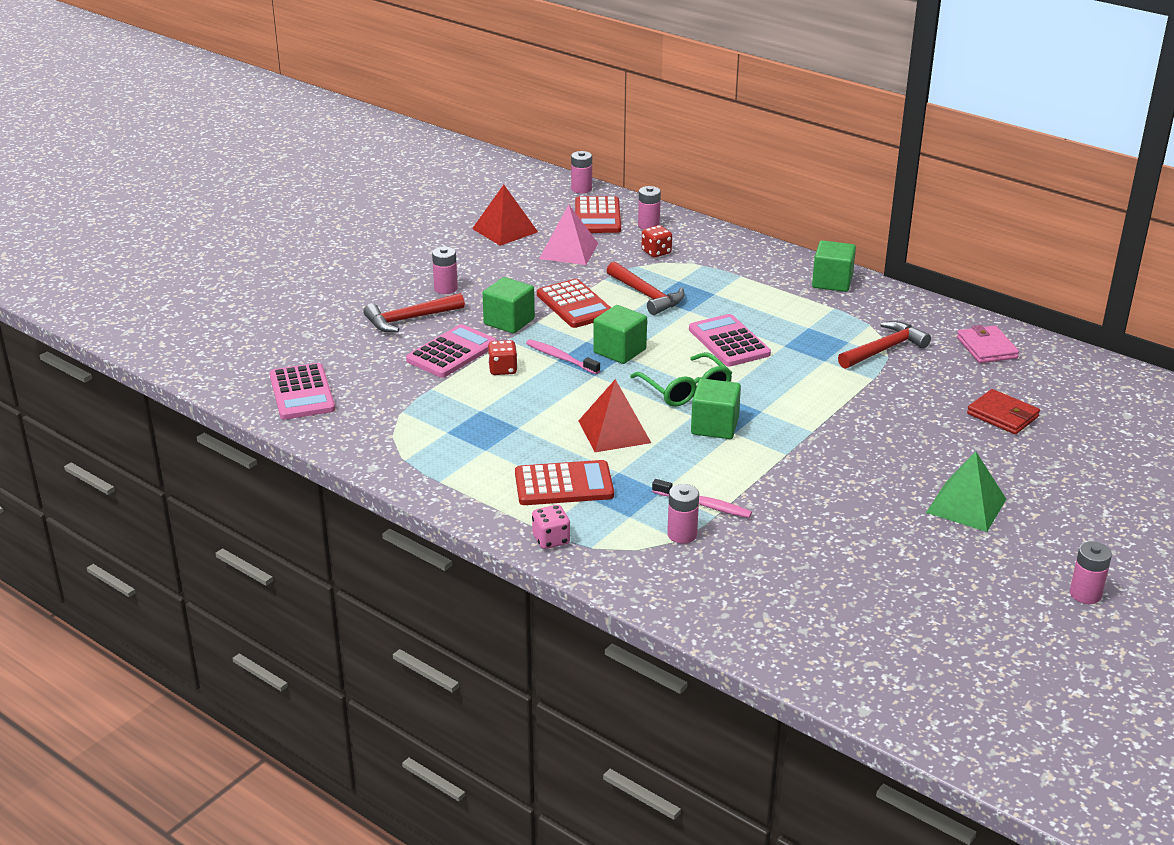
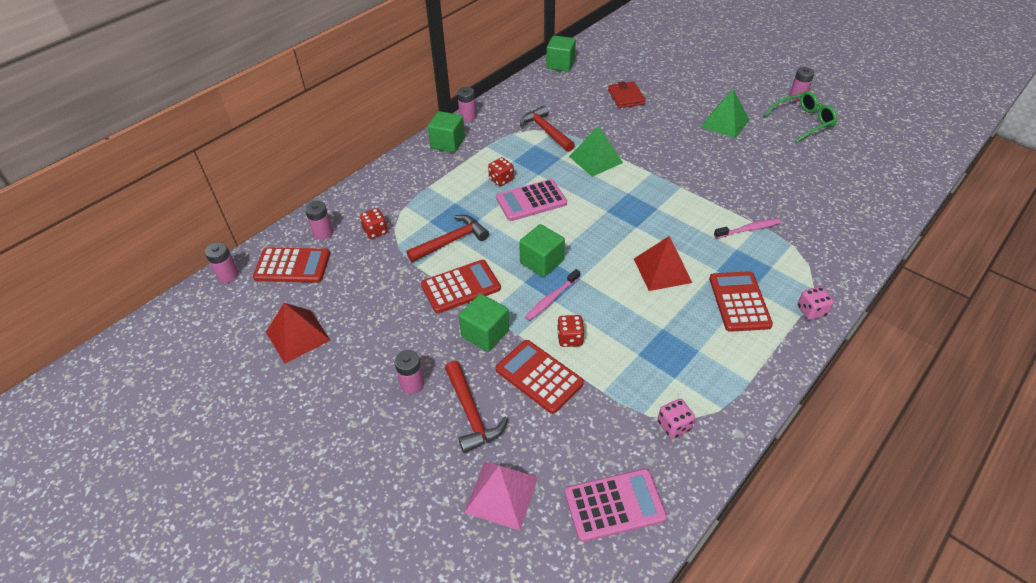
camera: 85 degrees left, 15 degrees up
pink calculator [406,324,497,378] -> red calculator [496,340,584,414]
pink pyramid [539,204,598,265] -> pink pyramid moved to [464,462,538,530]
green glasses [630,352,732,407] -> green glasses moved to [764,91,837,142]
pink toothbrush [652,479,752,518] -> pink toothbrush turned 45 degrees clockwise [714,218,781,239]
pink battery [667,484,699,544] -> pink battery moved to [457,87,476,122]
green cube [691,378,741,439] -> green cube moved to [546,35,576,72]
pink wallet [957,325,1019,363] -> none
red wallet [967,389,1040,434] -> red wallet turned 60 degrees counterclockwise [608,81,646,108]
none -> red dice [488,157,514,186]
none -> green pyramid [569,125,623,177]
none -> pink dice [658,399,695,439]

